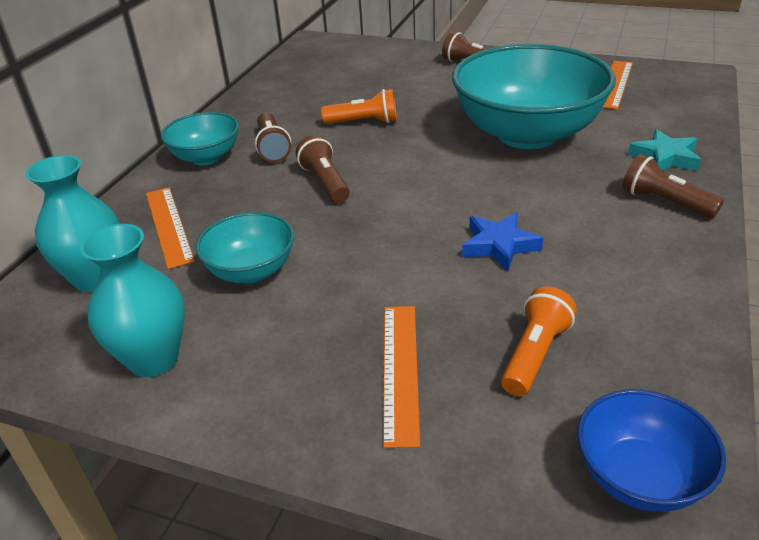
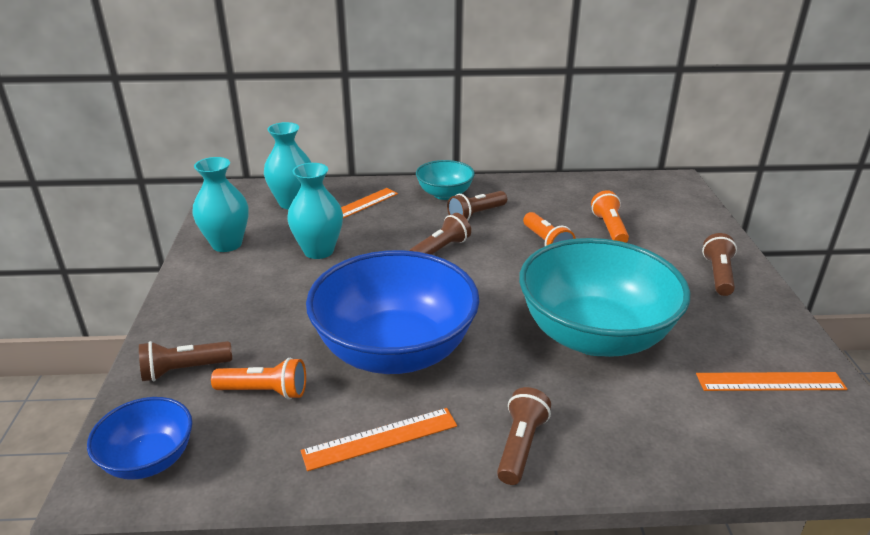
camera: 65 degrees right, 5 degrees down
turquoise bowl [196,212,294,283] -> turquoise vase [287,163,343,259]
orange ruler [383,306,420,448] -> orange ruler moved to [301,408,457,471]
blue star [462,213,543,271] -> blue bowl [306,250,480,374]
turquoise star [628,129,701,171] -> none
none -> brown flashlight [139,341,232,381]
none -> orange flashlight [591,190,629,243]

